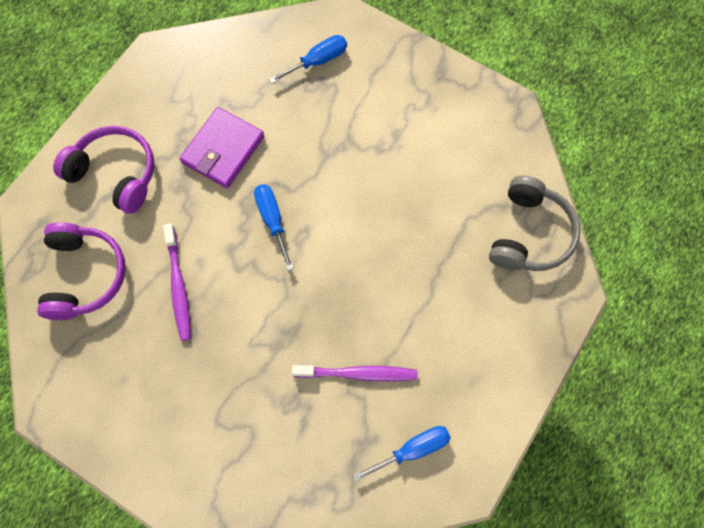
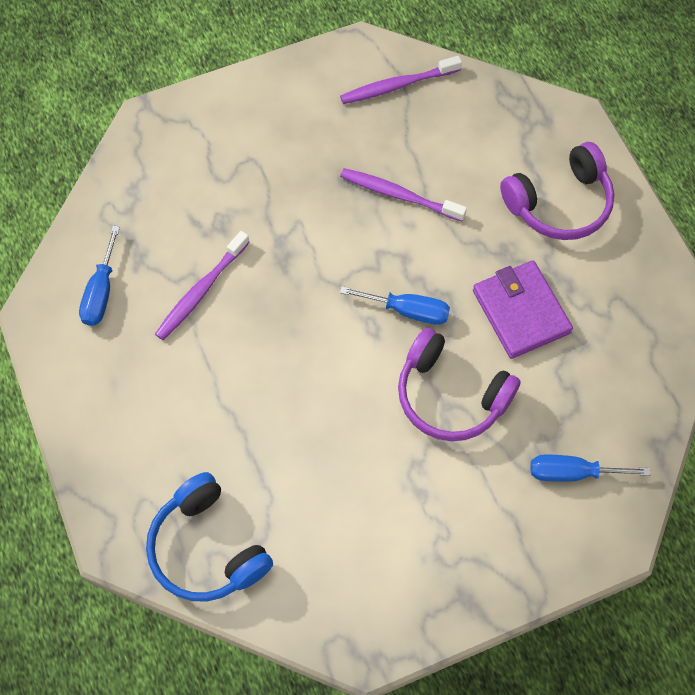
camera: 125 degrees right, 5 degrees down
purple headphones [37,222,126,320] -> purple headphones moved to [398,328,521,441]
blue screwdriver [269,35,347,84] -> blue screwdriver turned 90 degrees clockwise [530,455,650,482]
grey headphones [489,176,581,271] -> blue headphones [146,472,273,602]
none -> purple toothbrush [340,56,462,104]

